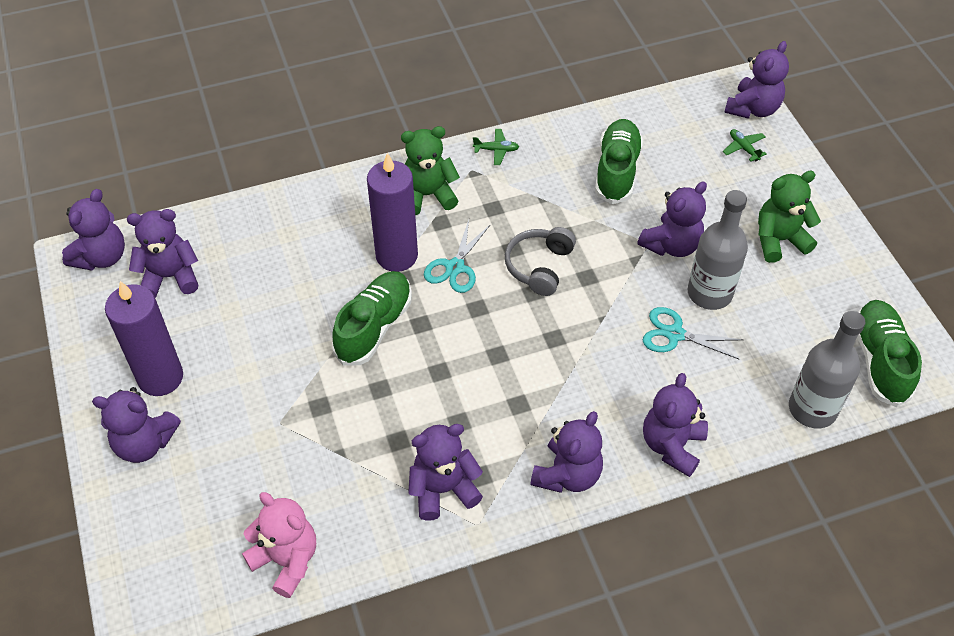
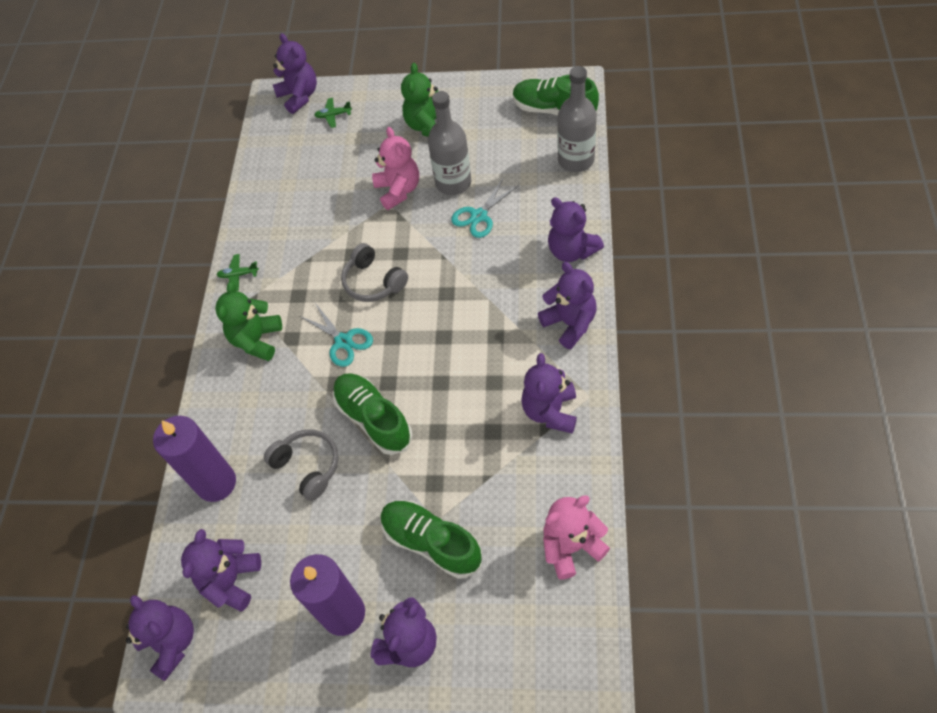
camera: 60 degrees left, 5 degrees up
purple candle [367,153,418,272] -> purple candle moved to [153,416,236,502]
green plane [473,129,519,165] -> green plane turned 120 degrees counterclockwise [217,254,259,291]
green shoe [595,119,643,204] -> green shoe moved to [380,500,482,579]
purple teddy bear [637,181,707,257] -> pink teddy bear [372,127,419,210]
none -> grey headphones [264,429,339,501]

